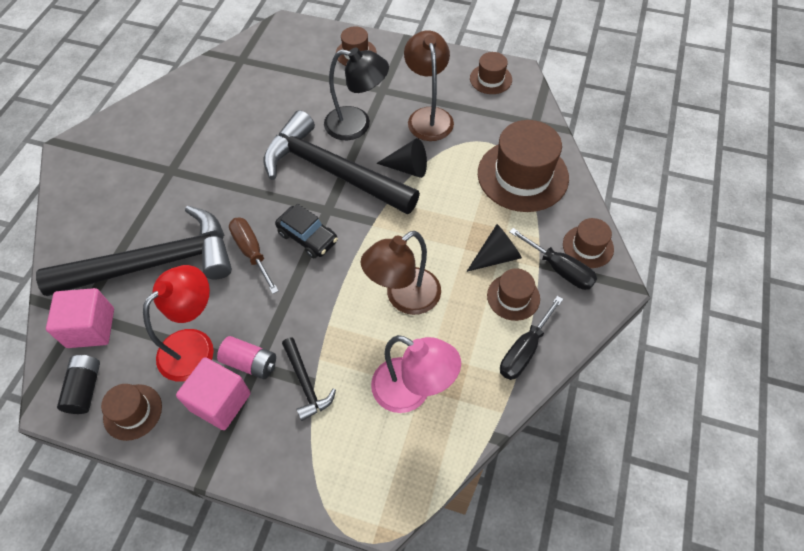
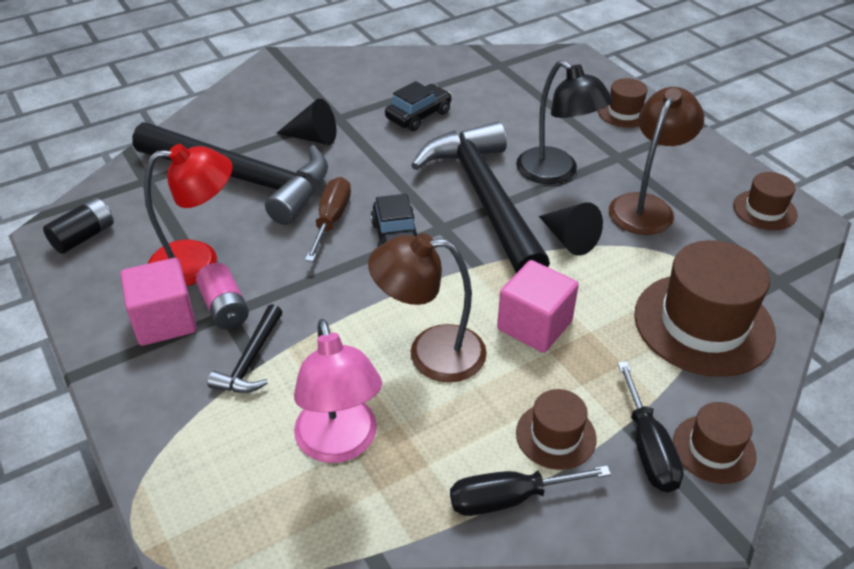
camera: 40 degrees right, 15 degrees down
pink cube [46,288,114,348] -> pink cube moved to [497,260,579,353]
brown hat [101,384,162,441] -> none
black cone [466,224,522,272] -> black cone moved to [276,98,337,145]
none -> black car [385,81,452,131]

